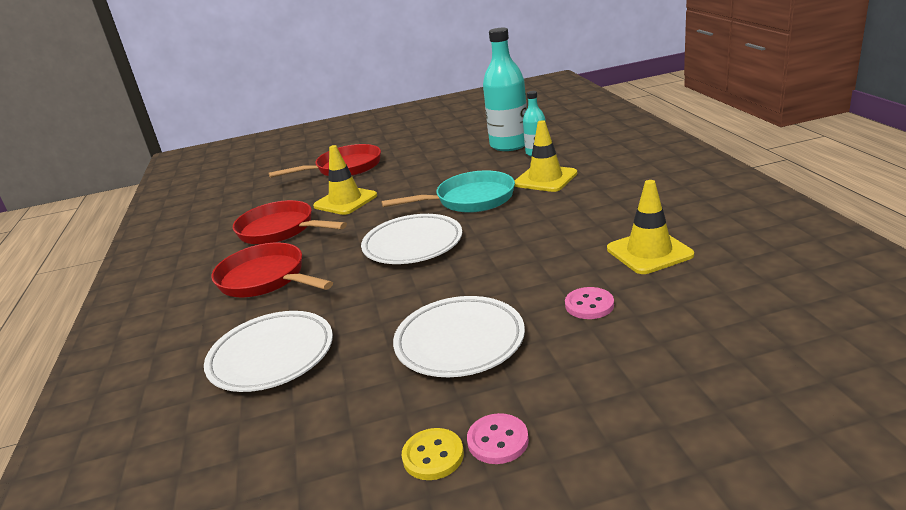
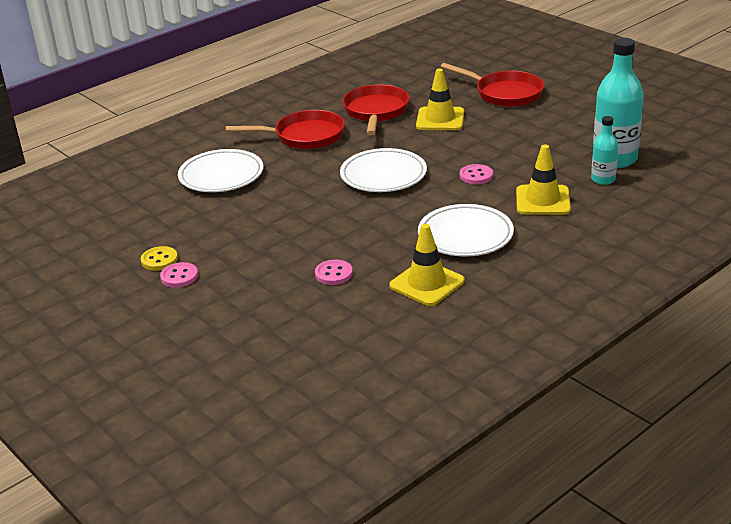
camera: 60 degrees right, 5 degrees up
red pan [211,243,333,297] -> red pan turned 75 degrees clockwise [226,110,345,149]
turquoise pan [381,171,515,213] -> pink button [460,164,493,184]
white plate [393,296,525,377] -> white plate moved to [418,204,514,256]

